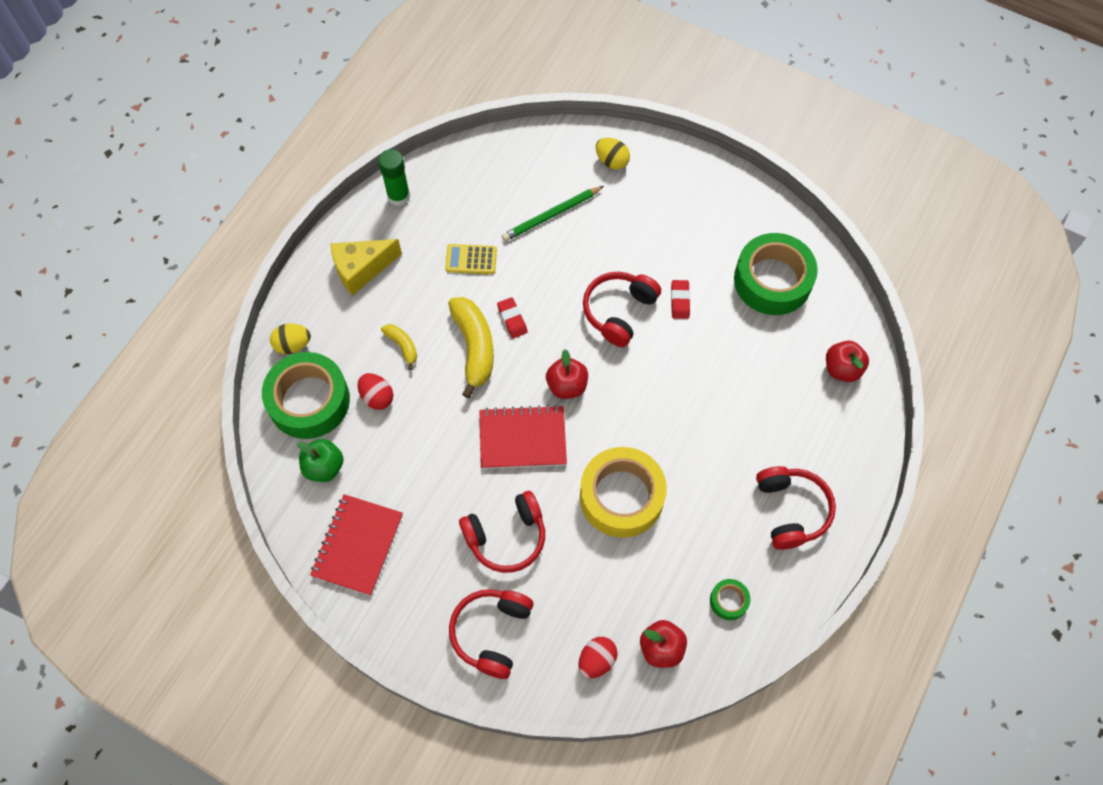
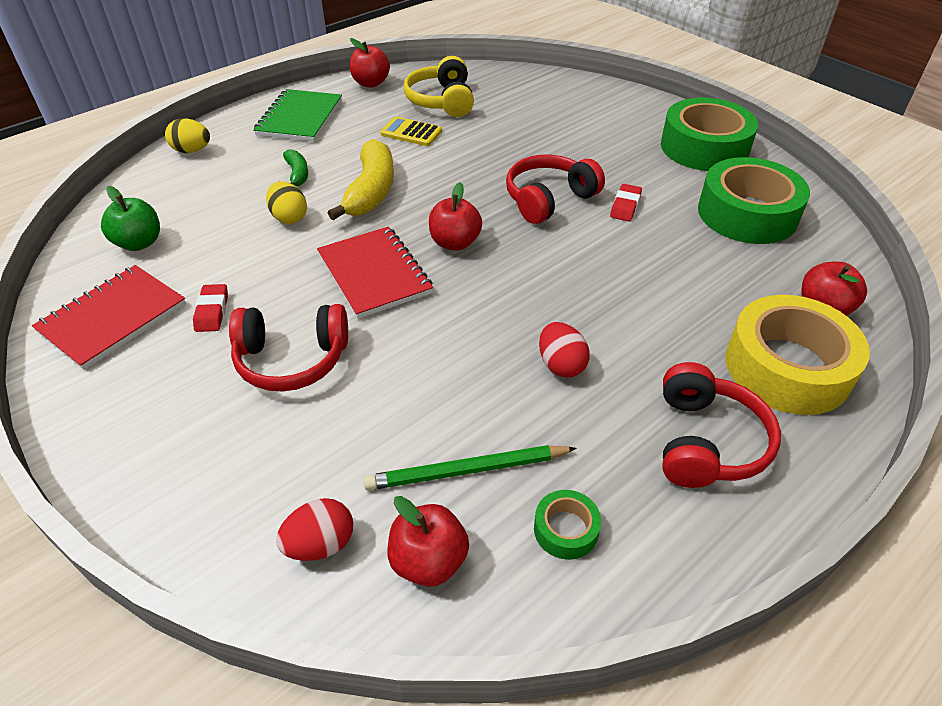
camera: 20 degrees right, 20 degrees down
green tape [262,352,350,439] -> green tape moved to [661,98,758,171]
yellow cheese [330,239,402,296] -> green notebook [253,89,342,142]
red egg [358,373,393,410] -> red egg moved to [539,322,590,378]
green glue stick [378,149,410,206] -> red apple [350,38,390,87]
yellow banana [381,324,417,370] -> green banana [283,149,308,186]
red headphones [449,589,534,679] -> none
red notebook [479,405,567,469] -> red notebook turned 45 degrees clockwise [317,226,433,319]
red eraser [497,297,528,338] -> red eraser moved to [193,284,228,332]
green pencil [502,186,604,241] -> green pencil moved to [363,445,577,490]
yellow tape [580,447,667,538] -> yellow tape moved to [726,295,870,415]
yellow egg [596,138,630,170] -> yellow egg moved to [266,181,307,224]
none -> yellow headphones [403,56,474,117]

